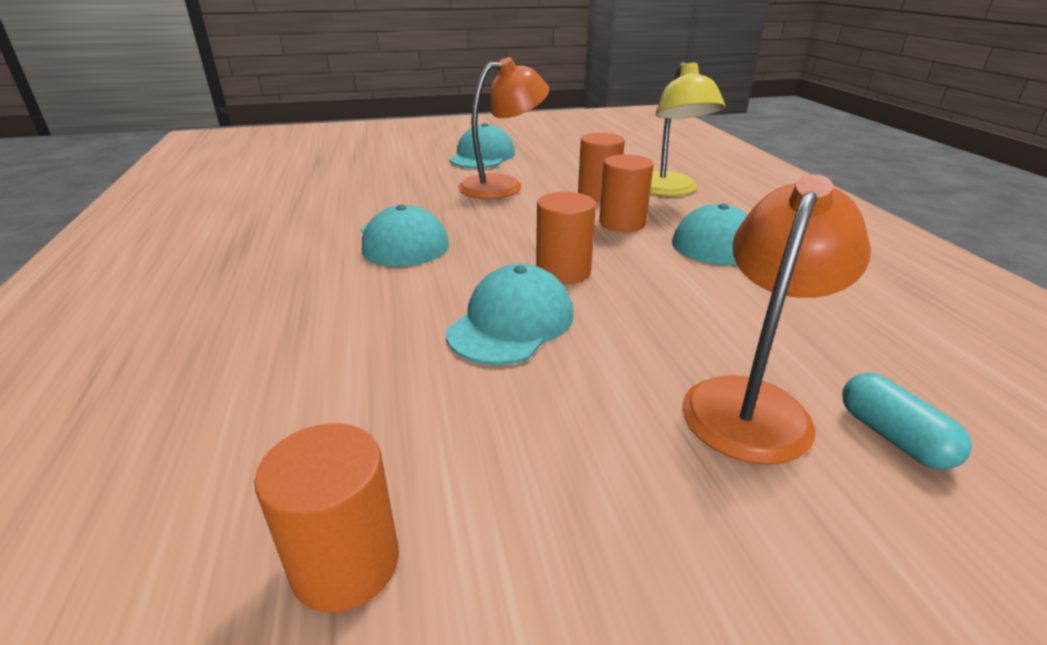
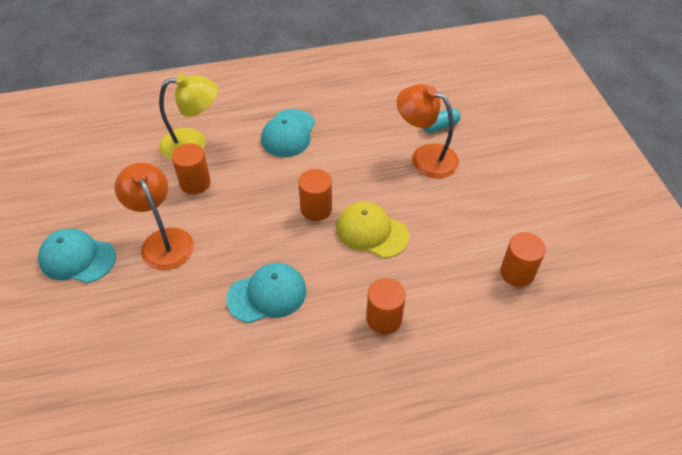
camera: 90 degrees left, 20 degrees up
turquoise cap [446,264,574,365] -> yellow cap [336,202,409,258]
orange cylinder [599,154,654,232] -> orange cylinder moved to [366,278,406,334]

